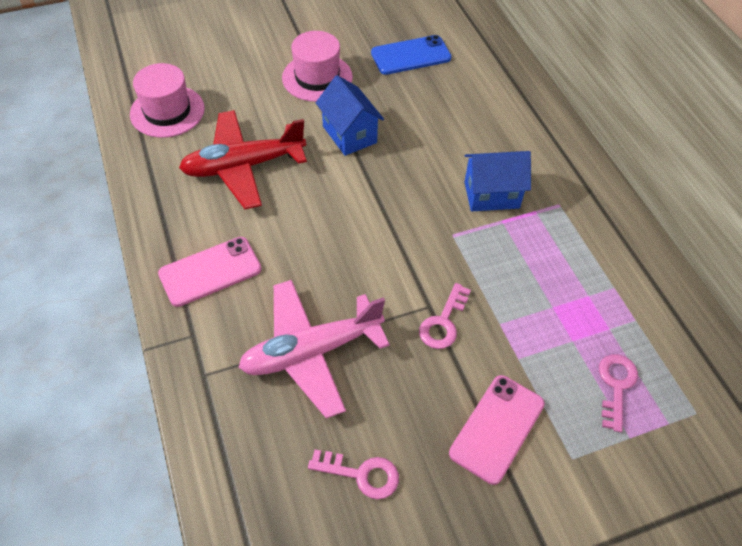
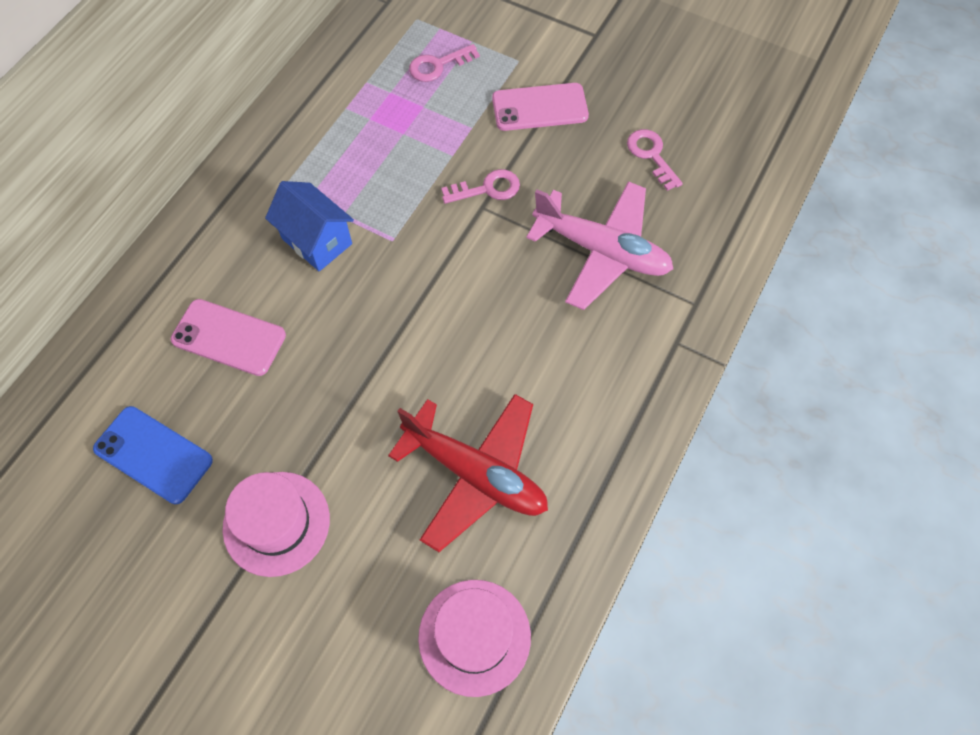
camera: 130 degrees left, 10 degrees up
pink phone [158,237,262,307] -> pink phone moved to [171,299,286,376]
blue house [316,75,384,156] -> none

